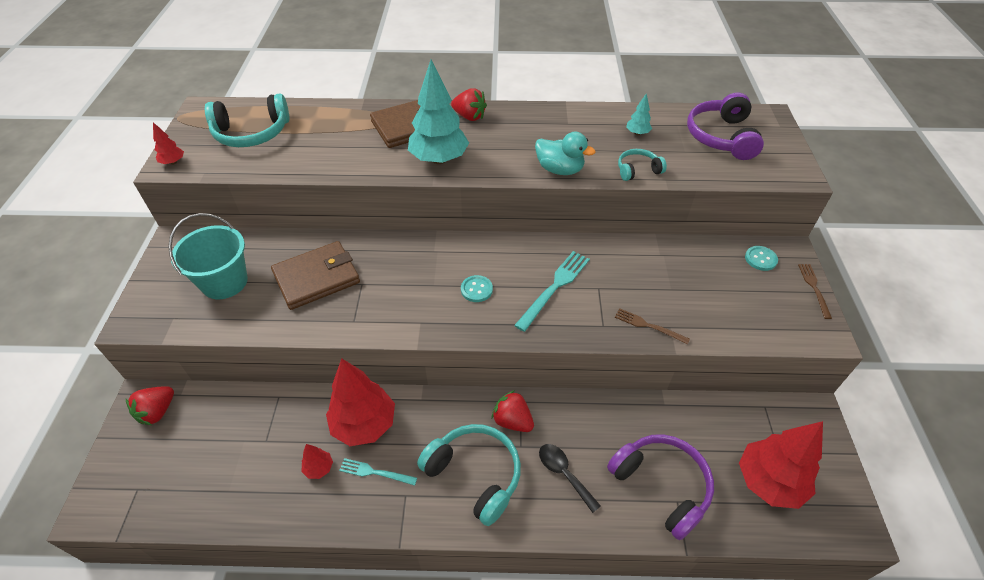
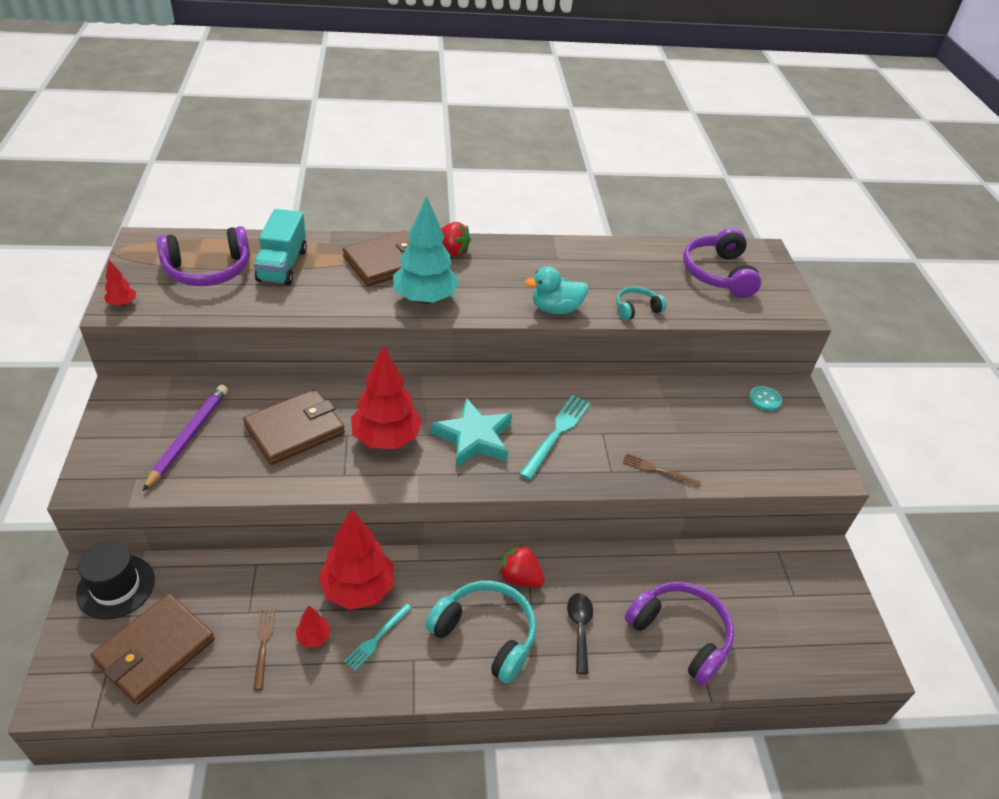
camera: 10 degrees left, 5 degrees down
red strawberry [126,386,174,425] -> black hat [76,541,155,620]
turquoise bucket [168,213,248,299] -> purple pencil [143,385,228,491]
turquoise headphones [205,94,289,147] -> purple headphones [156,226,250,286]
turquoise fork [339,458,417,486] -> turquoise fork turned 60 degrees counterclockwise [344,603,412,671]
turquoise button [461,275,493,302] -> turquoise star [431,398,512,468]
turquoise duck [535,132,596,175] -> turquoise duck turned 150 degrees clockwise [525,266,589,314]
black spoon [539,444,601,513] -> black spoon turned 45 degrees clockwise [567,593,593,674]
turquoise tree [626,93,652,135] -> none
red tree [739,421,823,509] -> red tree moved to [351,345,422,449]
brown fork [798,264,832,319] -> brown fork moved to [253,609,275,690]
none -> brown wallet [91,594,215,705]
none -> turquoise truck [254,209,307,285]

